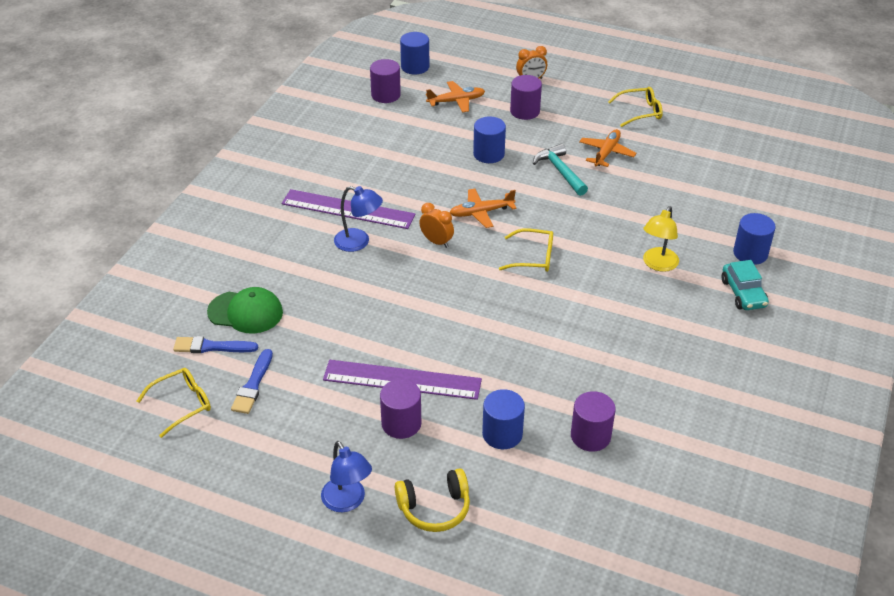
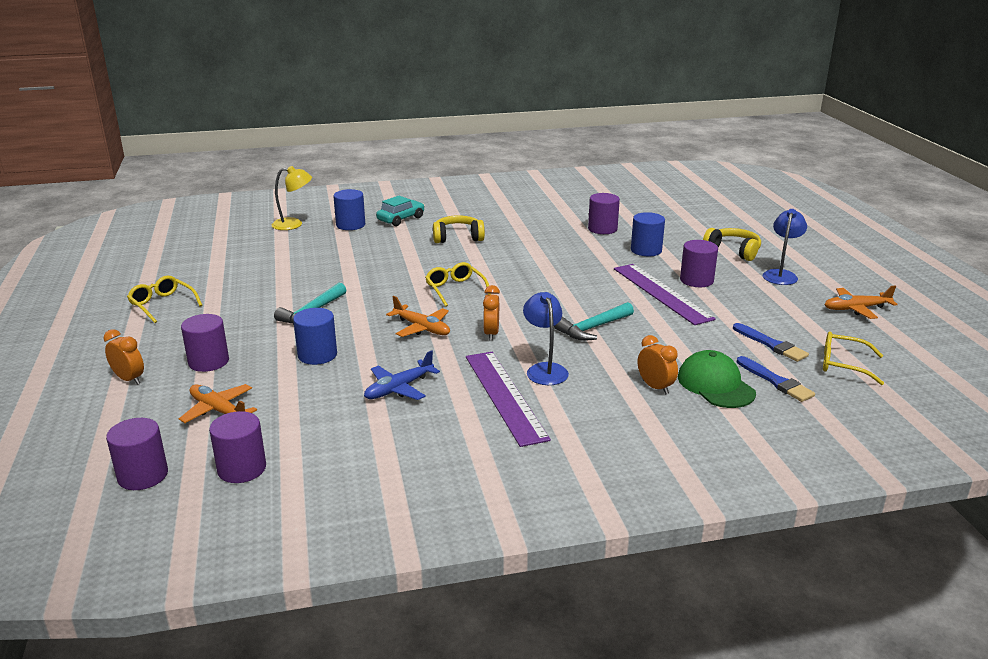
camera: 125 degrees left, 15 degrees down
blue brush [231,349,273,414] -> blue brush turned 75 degrees clockwise [733,323,809,362]
blue cylinder [400,32,429,75] -> purple cylinder [106,418,168,490]
orange plane [579,129,636,167] -> orange plane moved to [824,286,898,319]
yellow lamp [643,206,679,272] -> yellow lamp moved to [272,166,312,230]
none -> blue plane [364,350,440,400]
none -> yellow headphones [433,215,485,243]
none -> turquoise hammer [554,302,634,341]
none -> orange clock [638,335,678,394]

